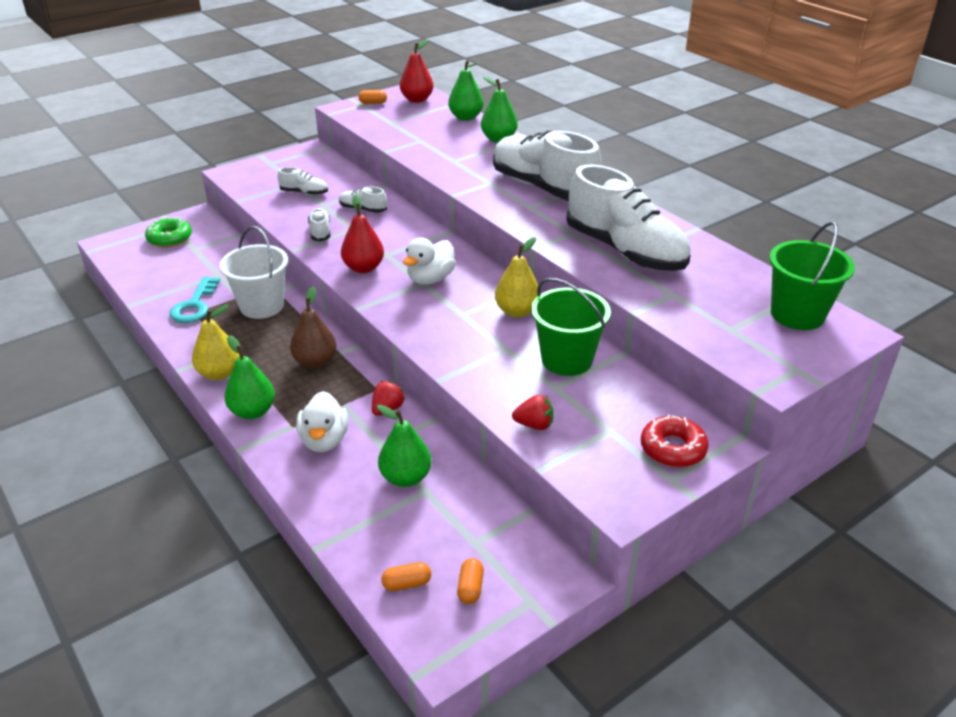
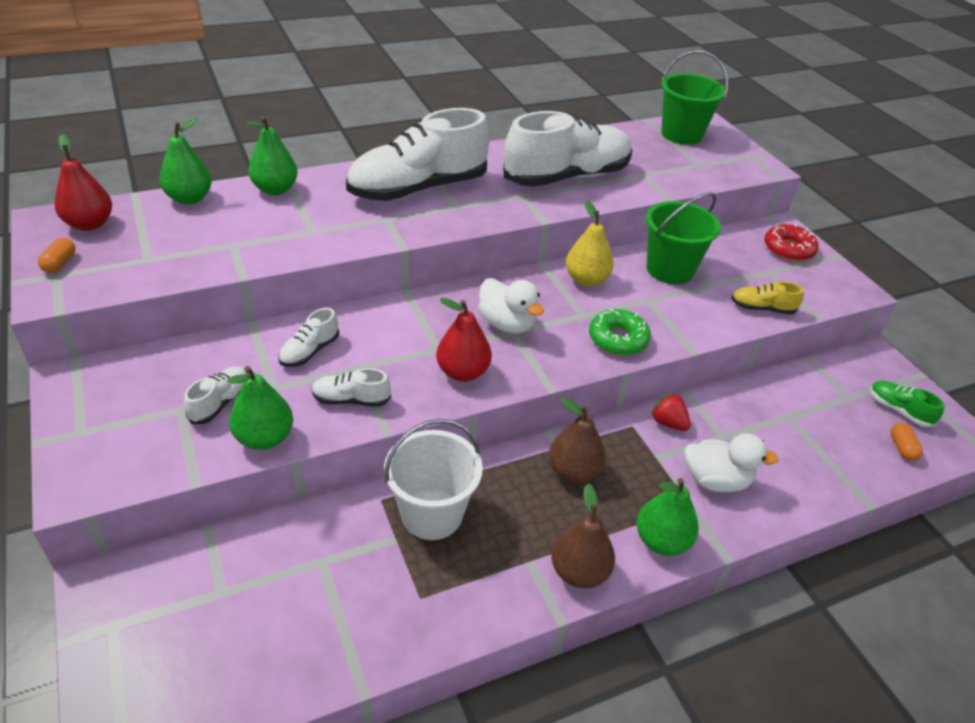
camera: 80 degrees left, 5 degrees up
green donut [145,217,192,247] -> green donut moved to [589,309,651,355]
turquoise key [170,277,220,323] -> none
yellow pear [192,305,240,380] -> brown pear [551,483,615,588]
green pear [377,405,431,487] -> green pear moved to [227,366,293,450]
orange capsule [457,558,484,604] -> green shoe [870,381,944,427]
red strawberry [512,395,554,430] -> yellow shoe [731,282,804,315]

